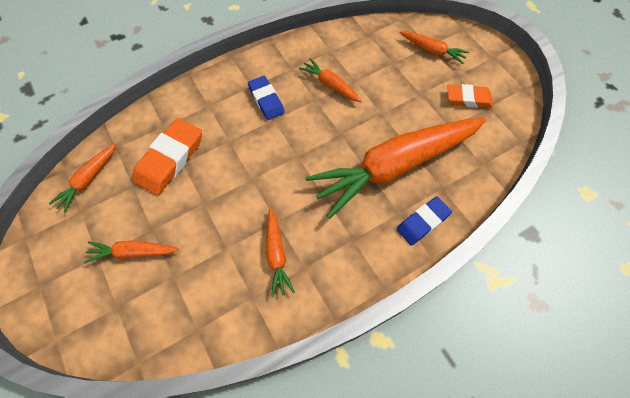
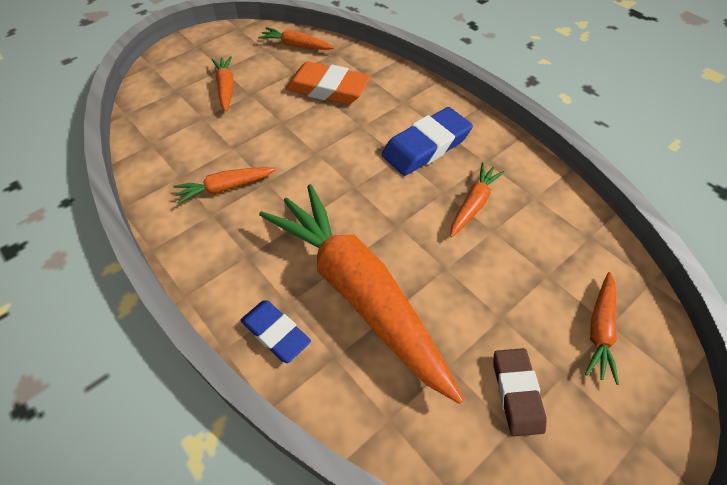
camera: 80 degrees right, 10 degrees down
blue eraser [248,76,285,120] -> blue eraser [382,107,473,176], size x1.55
orange eraser [447,84,493,108] -> brown eraser [493,348,547,436]

